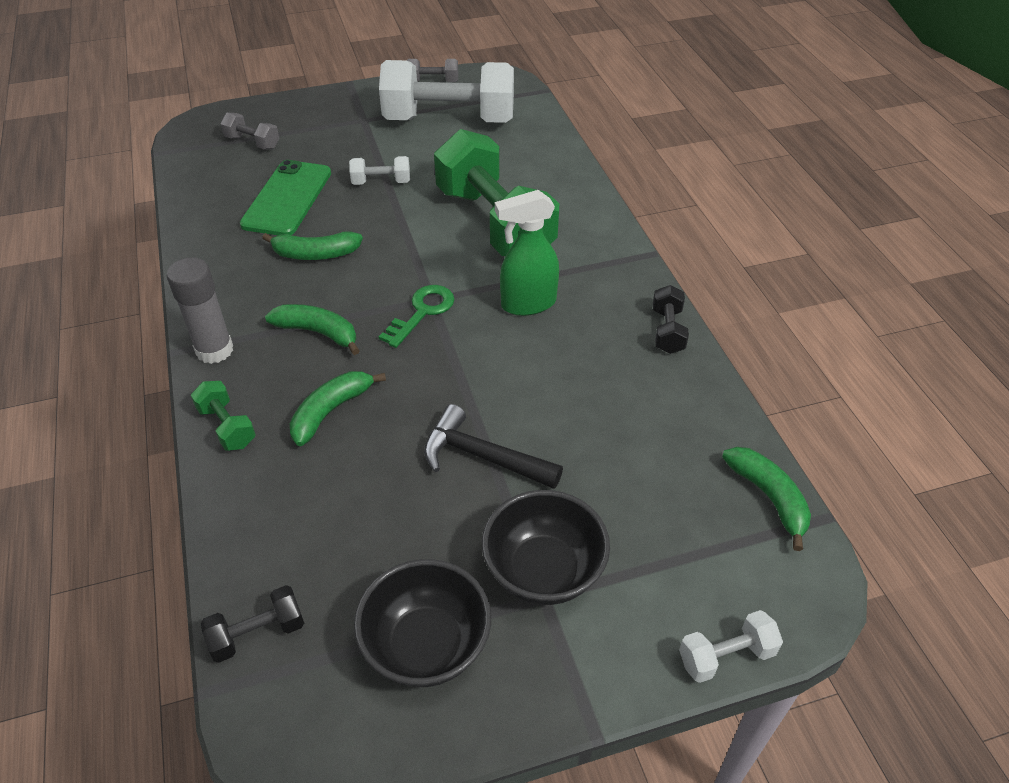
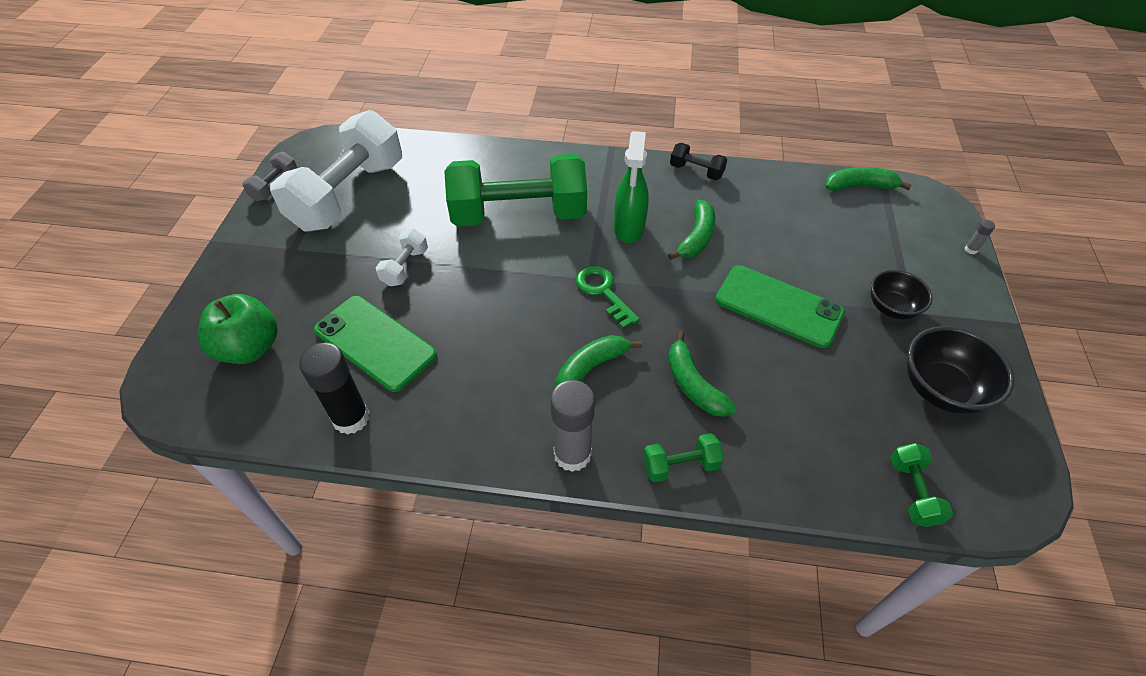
camera: 65 degrees left, 5 degrees up
black dumbbell [201,585,304,663] -> green dumbbell [890,443,953,527]
grey dumbbell [220,112,279,150] -> green apple [198,294,278,364]
green banana [262,231,363,260] -> green banana moved to [668,200,715,260]
black hammer [424,404,563,489] -> green phone [715,265,845,348]
black bowl [482,490,610,605] -> black bowl [871,270,933,319], size x0.66
white dumbbell [679,610,783,683] -> grey glue stick [965,220,995,254]
none -> black glue stick [299,343,370,435]

